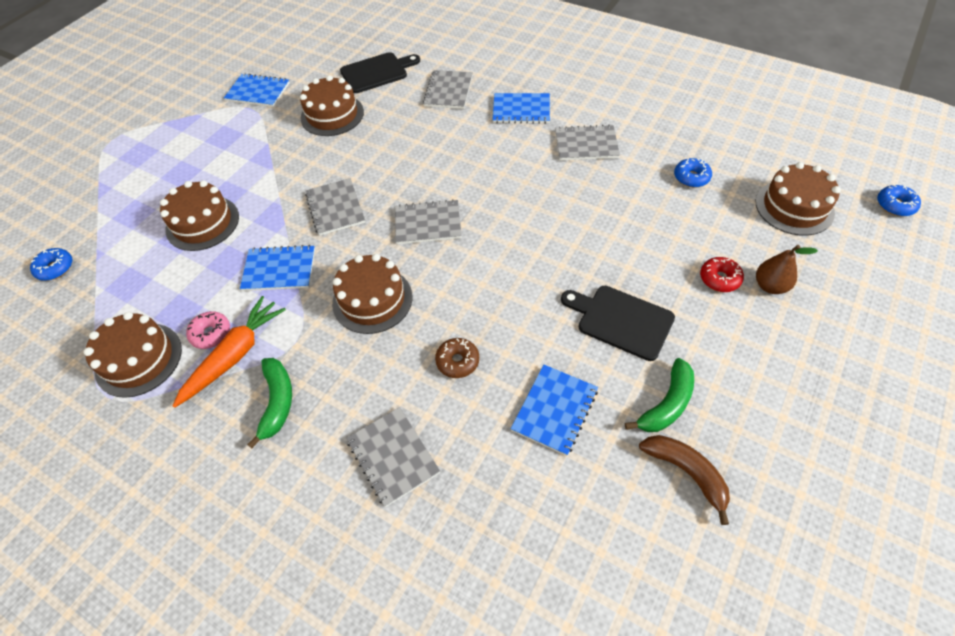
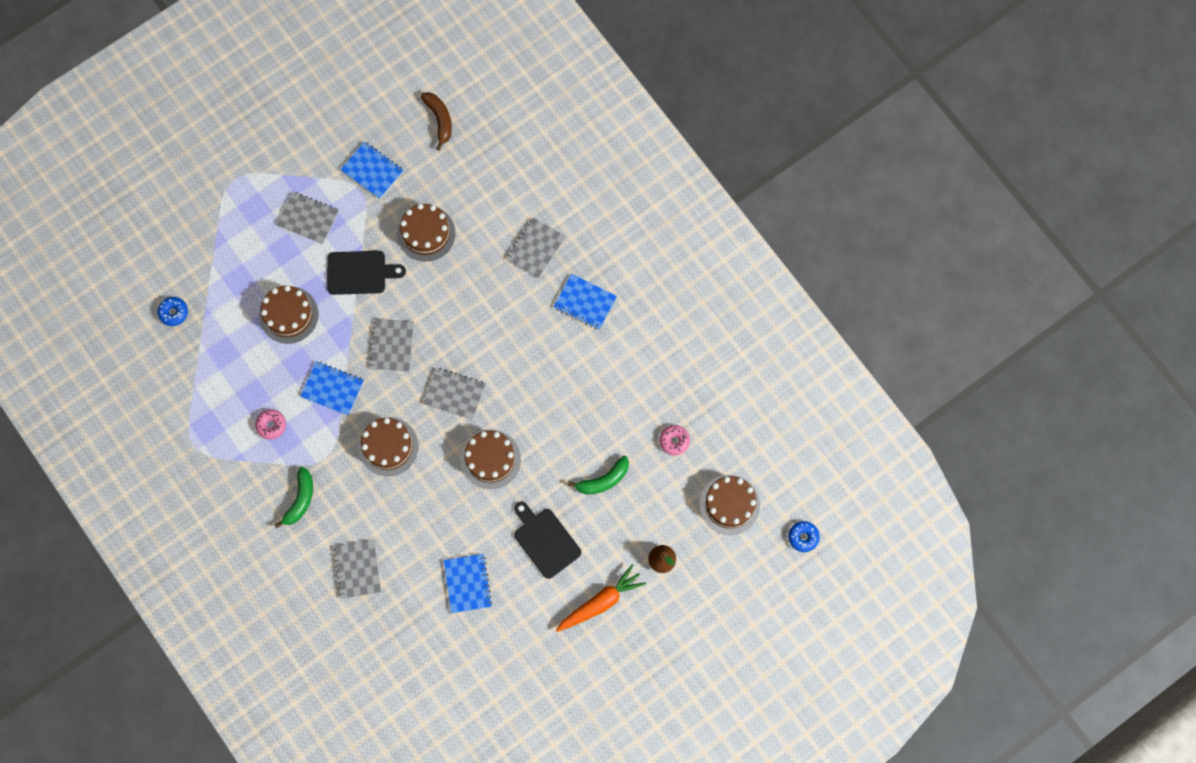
camera: 20 degrees right, 20 degrees up
brown cake [84,312,182,398] -> brown cake moved to [460,430,521,489]
orange carrot [173,296,286,408] -> orange carrot moved to [556,564,646,632]
black cutting board [340,52,420,93] -> black cutting board moved to [327,251,406,295]
brown donut [435,338,479,378] -> none
blue notebook [511,365,598,456] -> blue notebook turned 60 degrees counterclockwise [444,554,492,613]
grey notebook [555,125,620,161] -> grey notebook moved to [277,192,339,244]
green banana [625,358,694,432] -> green banana moved to [567,456,629,494]
brown banana [639,435,730,525] -> brown banana moved to [420,92,452,150]
blue donut [674,158,712,188] -> pink donut [660,425,690,455]
red donut [700,257,744,292] -> none

